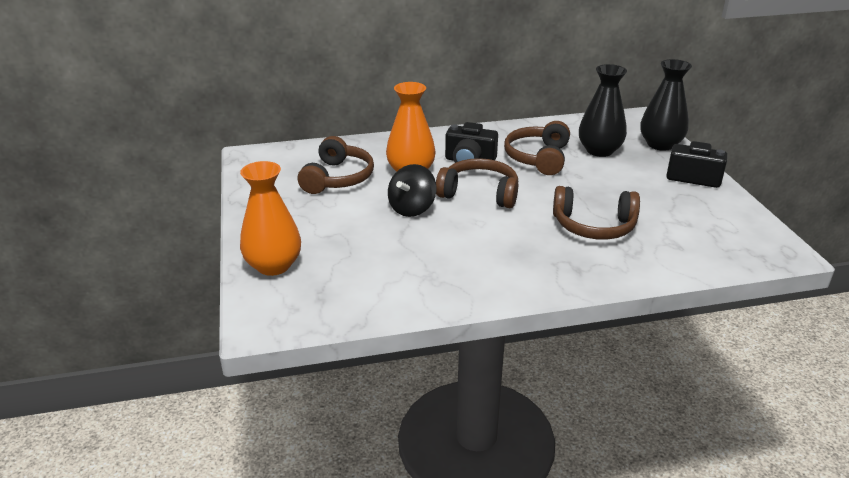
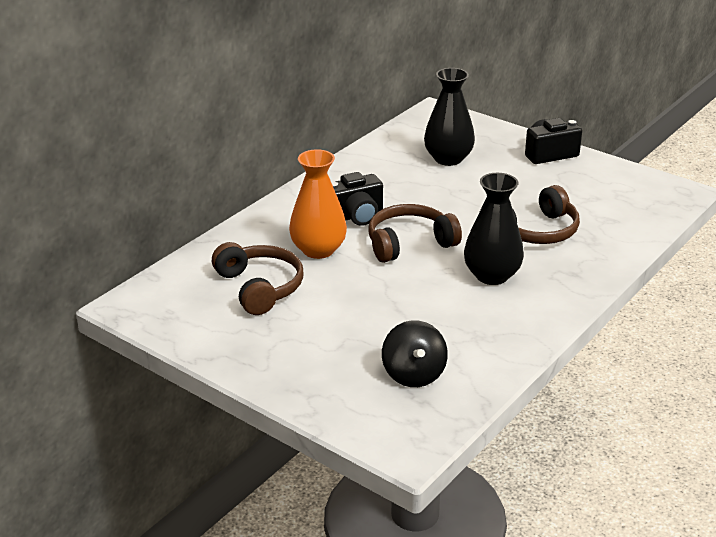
camera: 40 degrees left, 0 degrees up
orange vase [240,161,301,276] -> none
black spinning top [388,164,436,217] -> black spinning top moved to [382,320,448,387]
brown headphones [504,121,570,175] -> none
black vase [640,59,692,151] -> black vase moved to [464,173,524,285]

